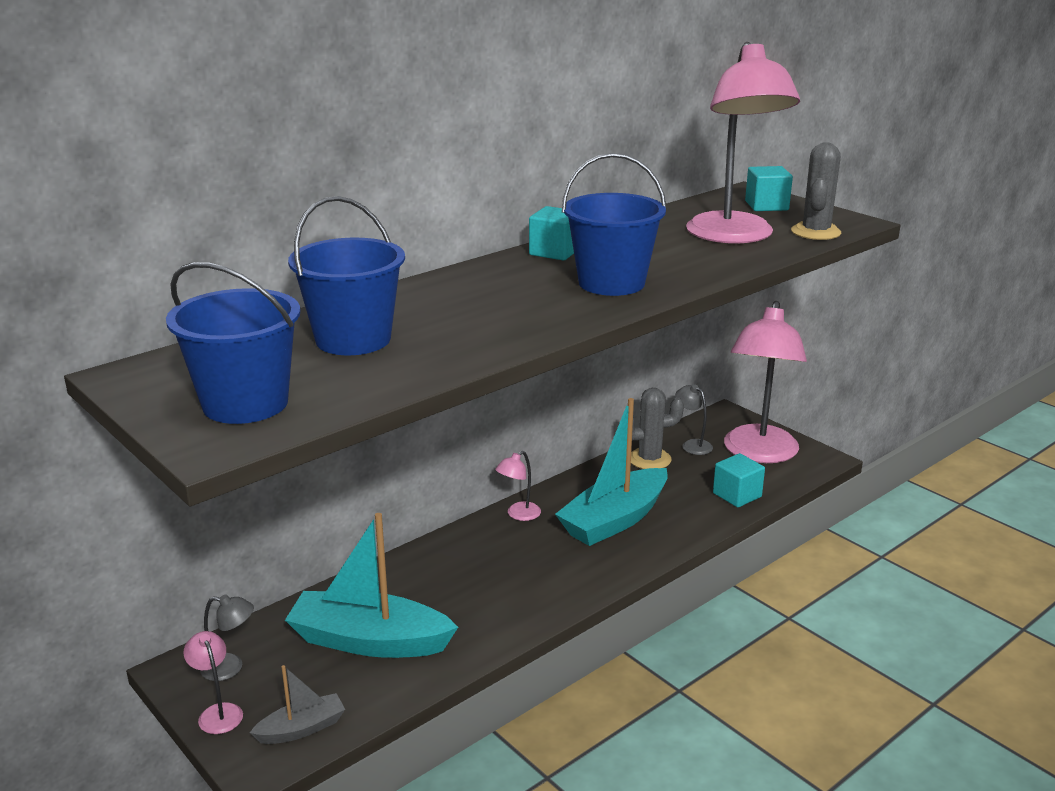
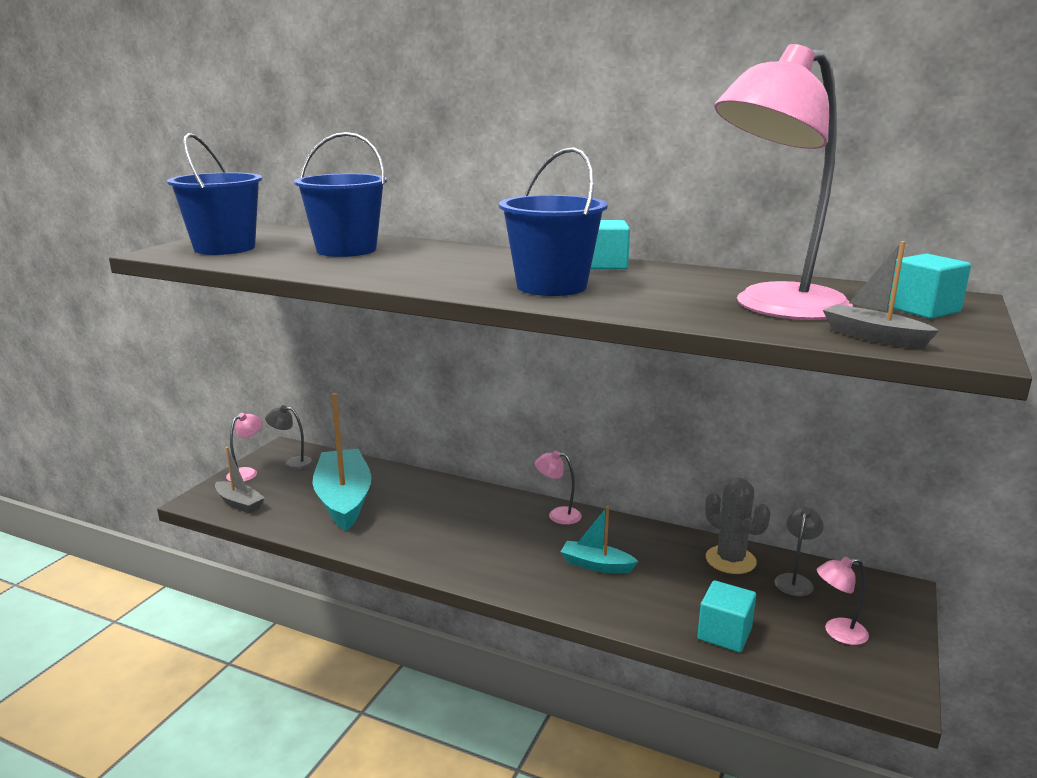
camera: 65 degrees right, 5 degrees down
grey lamp [200,594,254,681] -> grey lamp turned 120 degrees clockwise [265,405,314,470]
turquoise boat [555,398,668,546] -> turquoise boat [561,506,638,574], size x0.50
pink lamp [724,301,807,463] -> pink lamp [817,557,869,645], size x0.41
grey cactus [791,142,841,240] -> grey boat [823,241,939,349]

